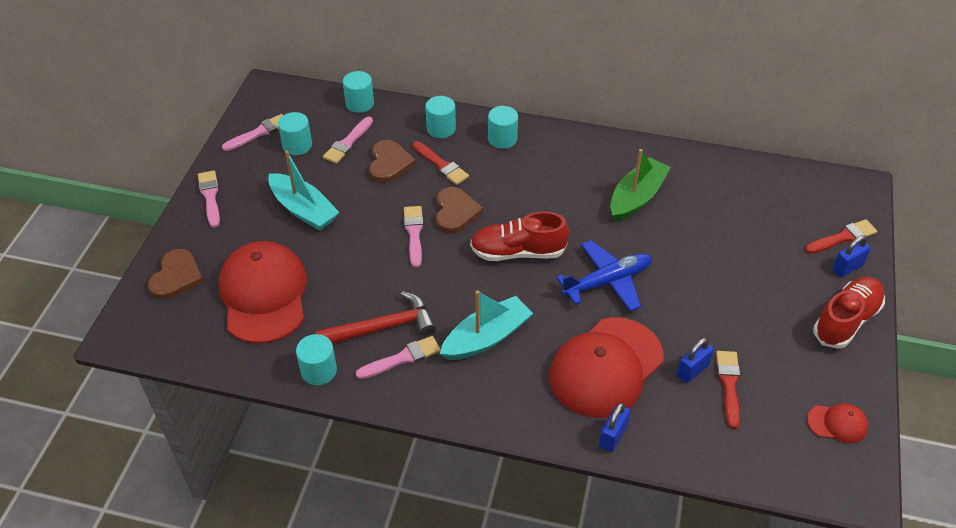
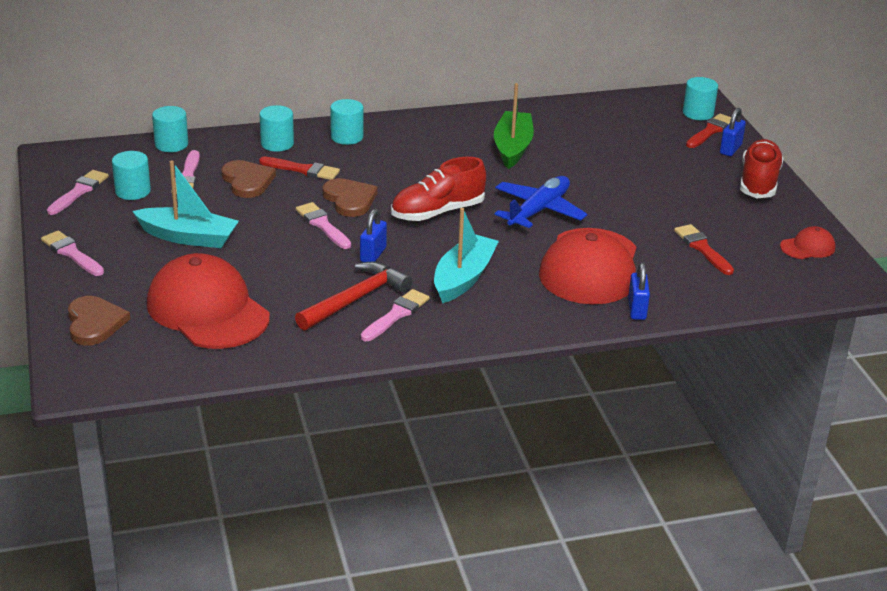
camera: 30 degrees left, 15 degrees down
turquoise cylinder [296,334,337,385] -> turquoise cylinder moved to [683,77,718,120]
blue padlock [677,338,714,383] -> blue padlock moved to [360,209,387,262]

